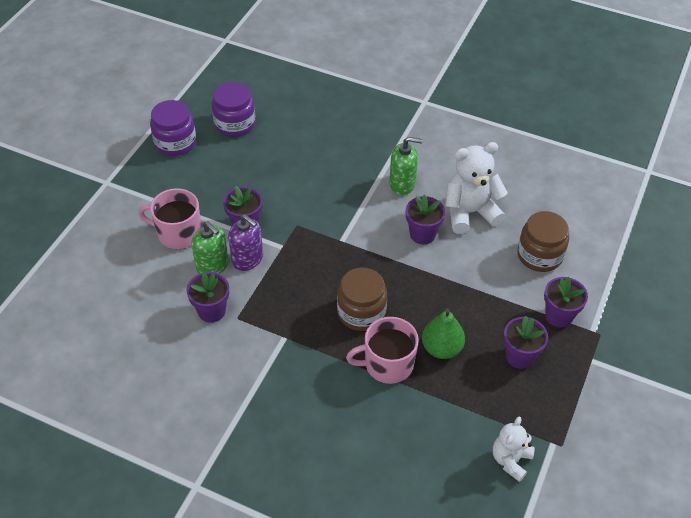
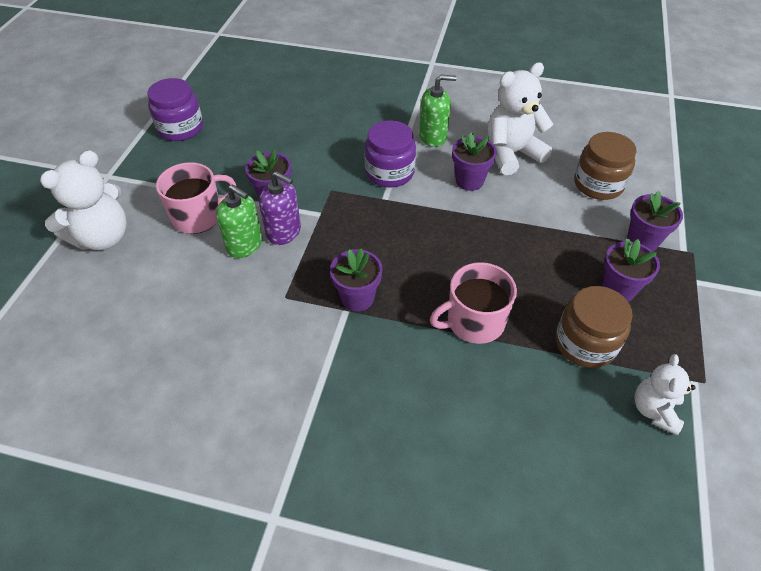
camera: 10 degrees left, 0 degrees up
pink mug [138,188,201,249] -> pink mug turned 150 degrees clockwise [156,162,236,234]
purple flower pot [187,272,229,323] -> purple flower pot moved to [330,248,382,312]
purple jar [212,82,256,137] -> purple jar moved to [365,120,416,188]
brown jar [337,267,387,331] -> brown jar moved to [556,286,632,368]
green pear [422,308,465,359] -> none
none -> white teddy bear [40,150,127,250]

